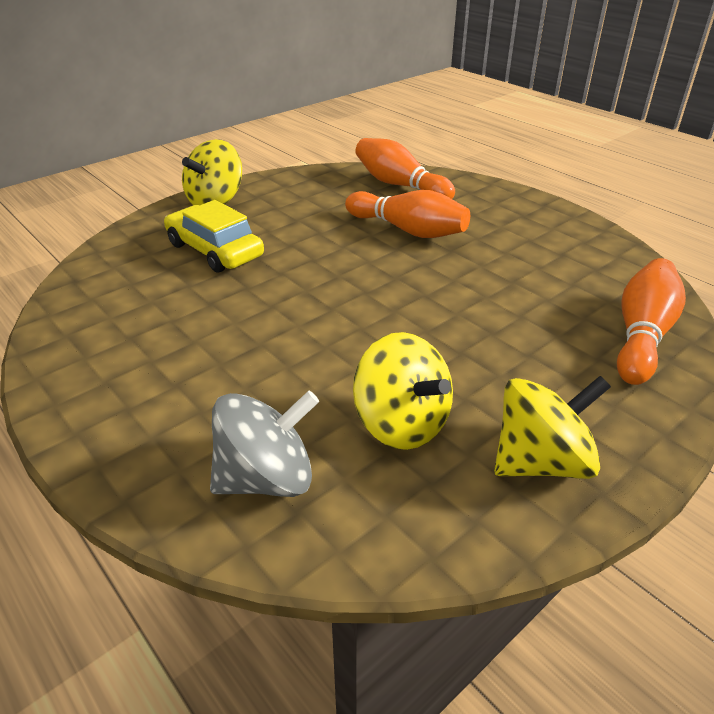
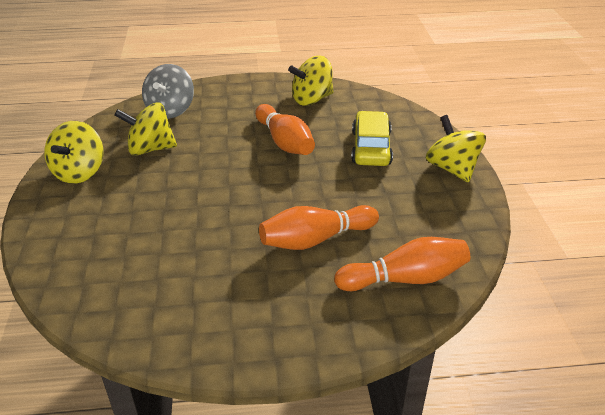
camera: 125 degrees right, 0 degrees up
yellow car [164,200,264,273] -> yellow car turned 75 degrees counterclockwise [351,111,393,166]
orange bowling pin [617,258,686,385] -> orange bowling pin moved to [255,104,315,155]
none -> yellow spinning top [288,56,334,106]

